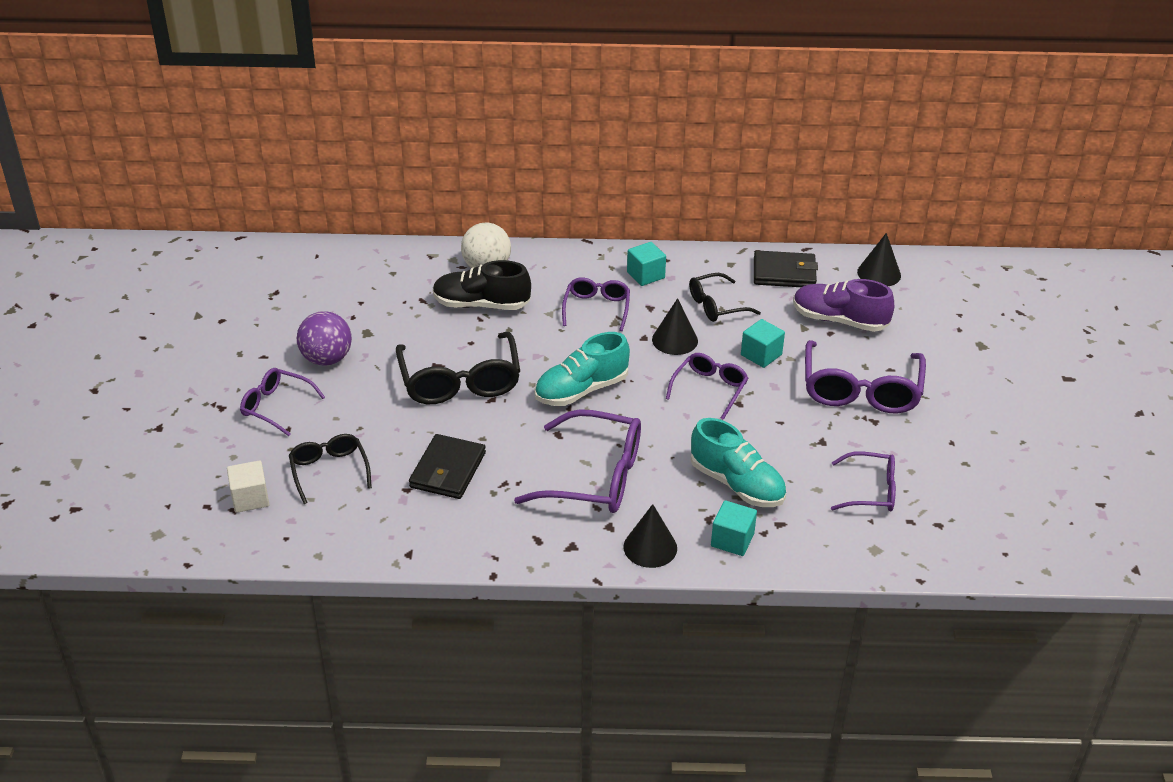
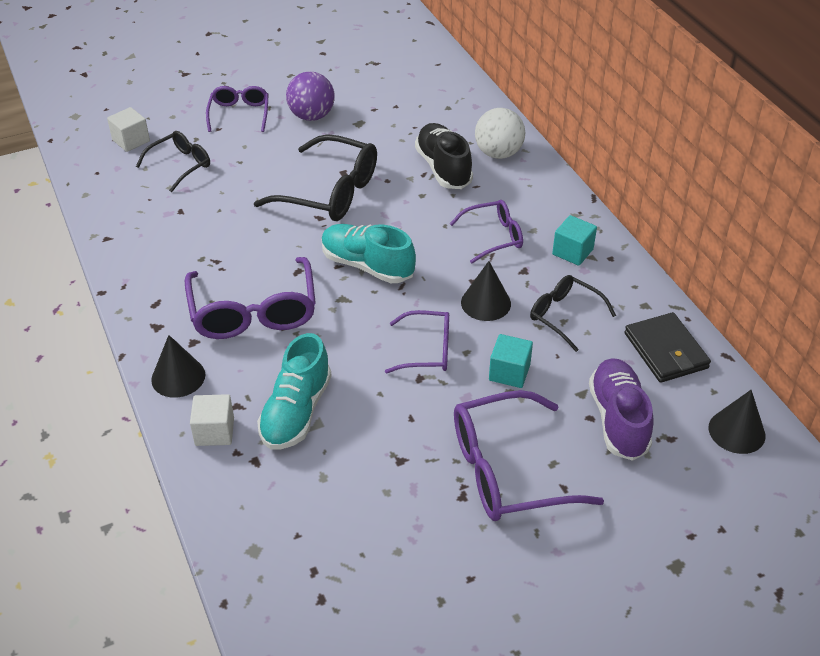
camera: 65 degrees right, 5 degrees up
black glasses [396,332,520,404] -> black glasses turned 120 degrees counterclockwise [254,134,377,221]
black wallet [409,434,486,499] -> none
turquoise cube [711,500,757,556] -> white cube [190,394,234,446]
purple glasses [831,451,896,512] -> none

